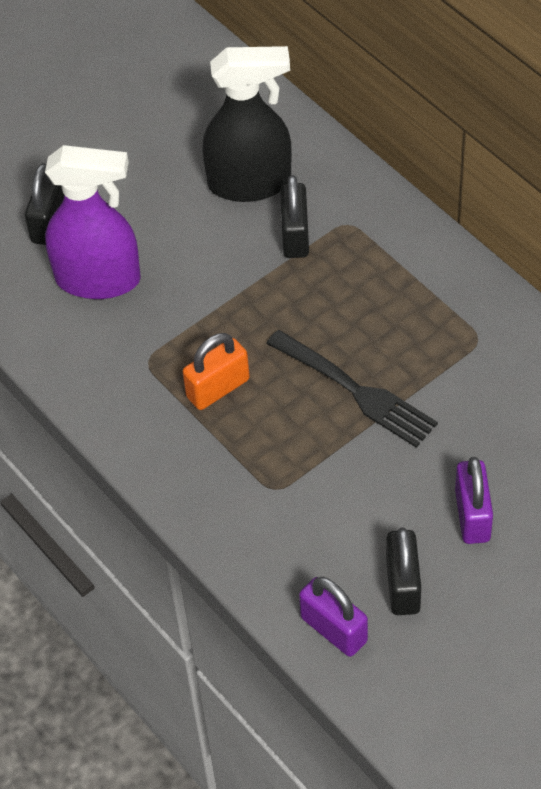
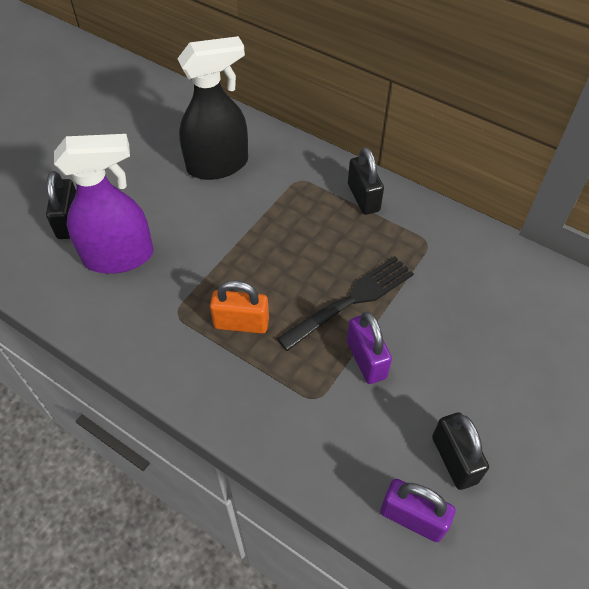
camera: 20 degrees left, 0 degrees up
orange padlock [183,333,250,410] -> orange padlock turned 60 degrees clockwise [210,280,269,334]
black fork [266,330,438,448] -> black fork turned 60 degrees counterclockwise [277,256,414,351]
black padlock [280,175,309,258] -> black padlock moved to [348,147,384,215]
purple padlock [455,457,493,544] -> purple padlock moved to [347,312,392,384]

